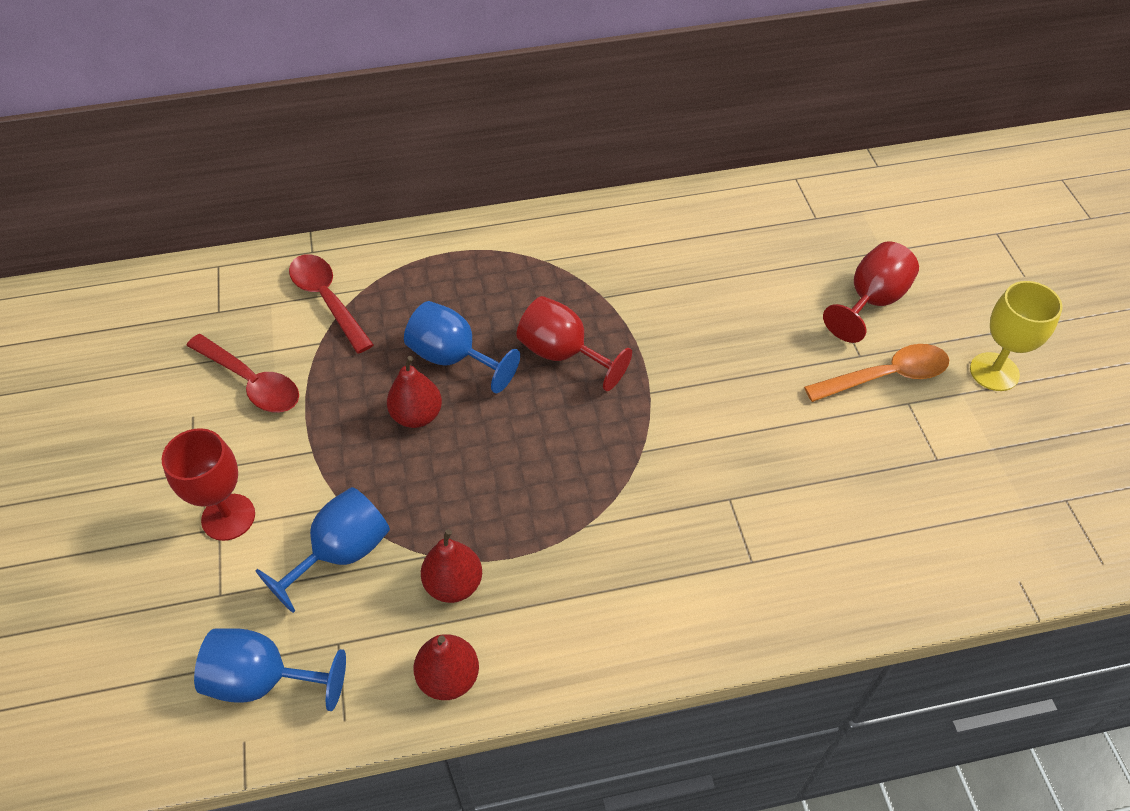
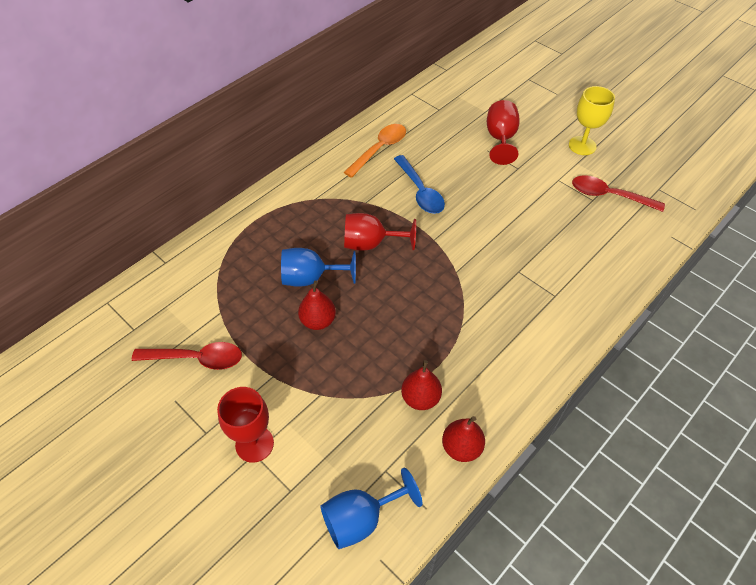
camera: 35 degrees left, 0 degrees up
blue goblet [256,487,390,613] -> none
red spoon [289,254,374,354] -> red spoon moved to [572,176,665,212]
orange spoon [804,344,949,402] -> orange spoon moved to [344,124,406,178]
none -> blue spoon [394,155,445,214]

